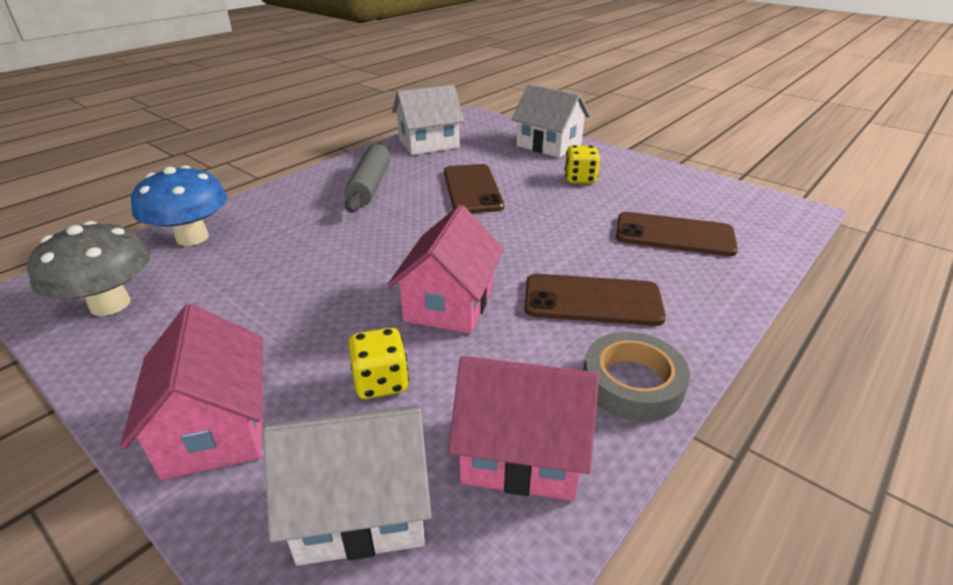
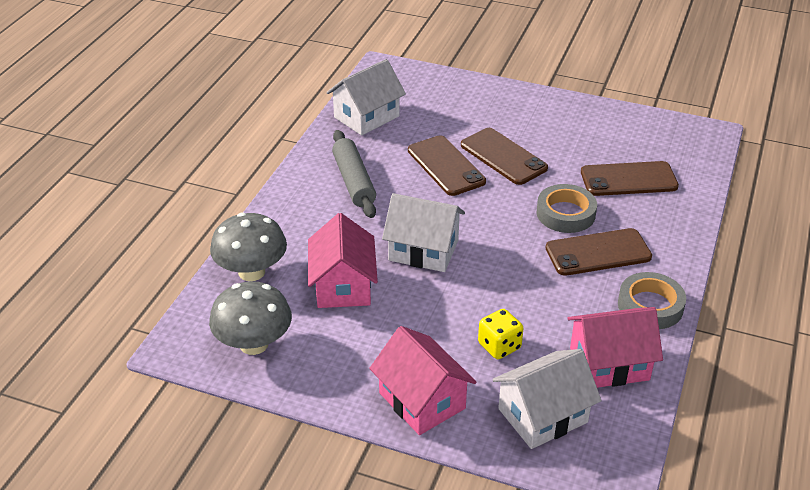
camera: 20 degrees left, 5 degrees up
blue mushroom [131,165,227,246] -> grey mushroom [210,213,287,281]
pink house [387,205,504,334] -> pink house moved to [308,213,378,308]
white house [512,84,590,158] -> white house moved to [382,193,465,272]
yellow dice [564,145,600,184] -> none
none -> brown phone [461,128,548,185]
none -> grey tape [537,184,597,233]

